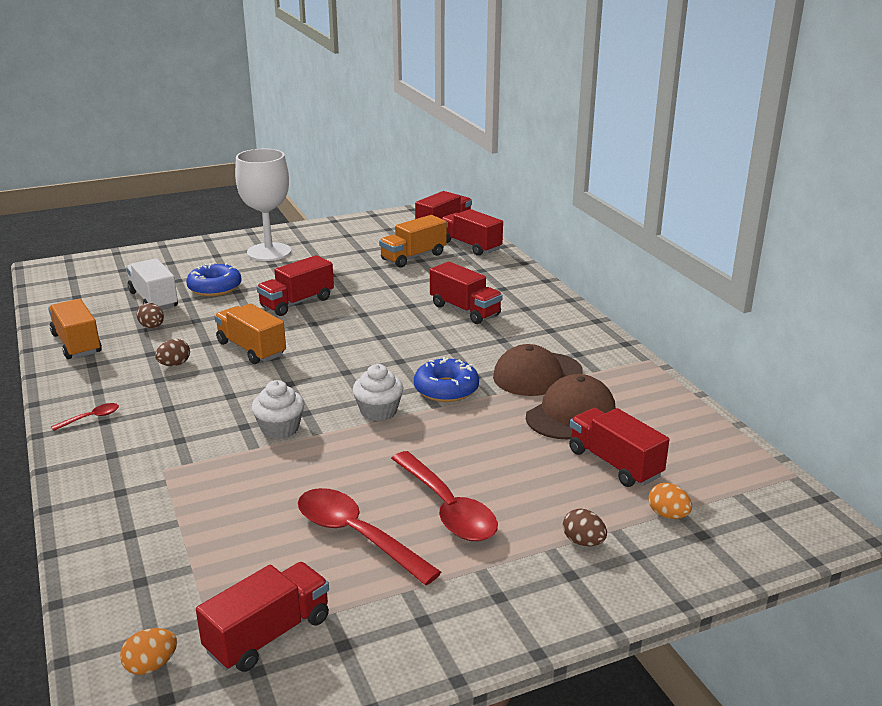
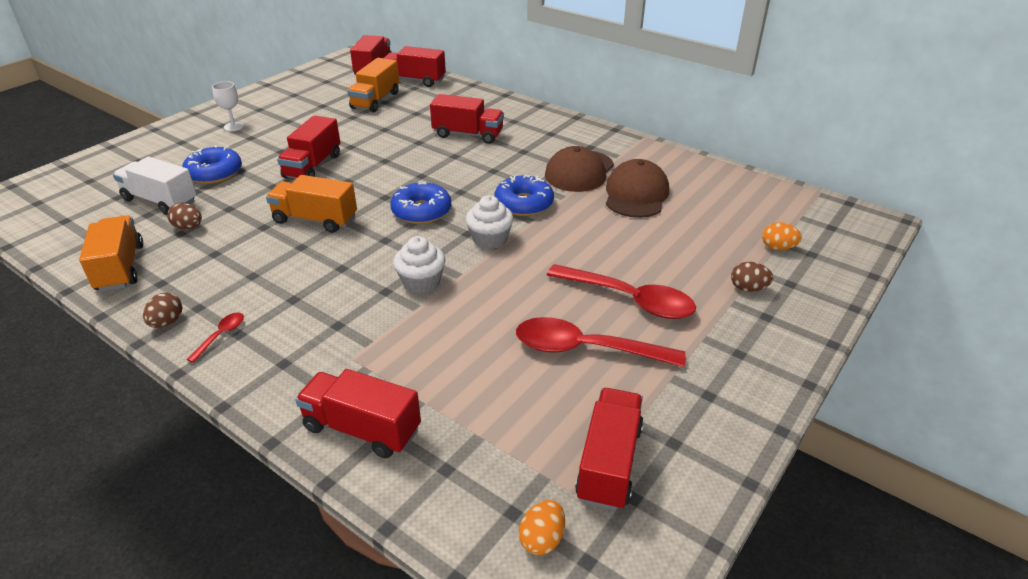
camera: 30 degrees left, 10 degrees up
orange truck [48,299,102,359] -> orange truck turned 45 degrees clockwise [79,215,143,292]
brown egg [155,339,190,366] -> brown egg moved to [143,293,182,328]
white goblet [235,149,291,261] -> white goblet [212,81,244,131], size x0.43
red truck [569,408,669,487] -> red truck moved to [295,369,421,458]
none -> blue donut [390,182,451,224]

